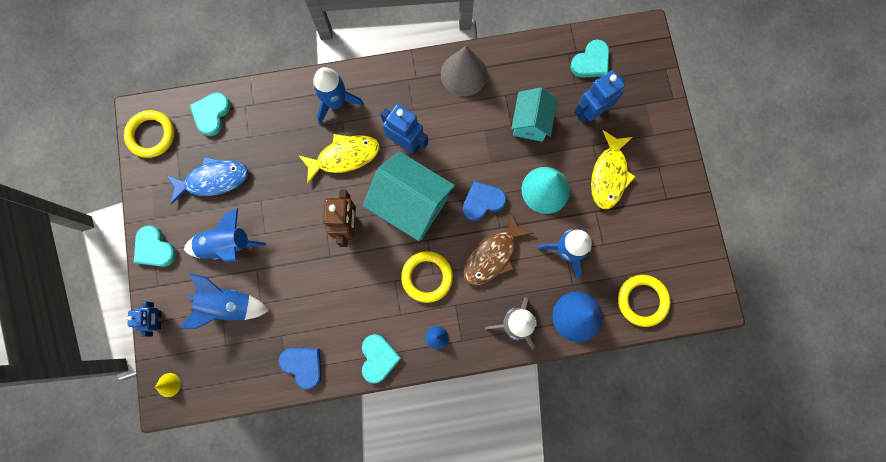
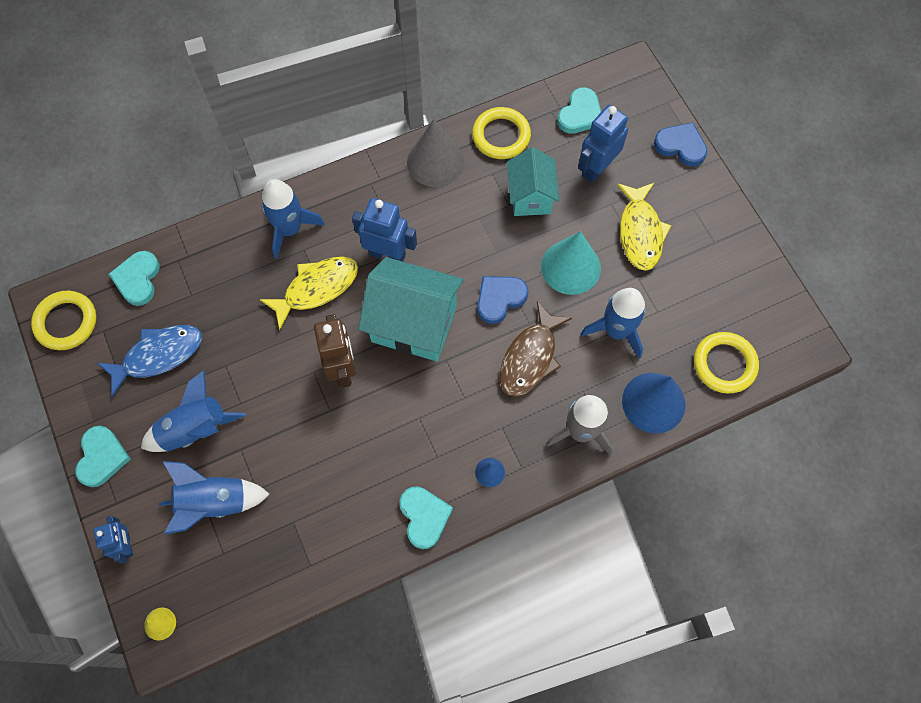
camera: 15 degrees left, 10 degrees down
turquoise heart [134,225,176,267] -> turquoise heart turned 120 degrees counterclockwise [75,426,131,487]
blue heart [279,348,322,390] -> blue heart moved to [654,122,707,167]
yellow ring [401,251,453,303] -> yellow ring moved to [472,107,531,159]

